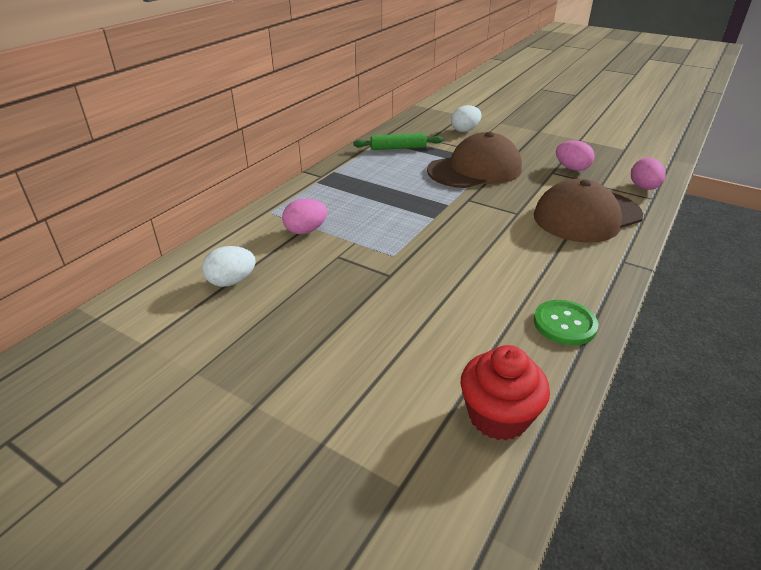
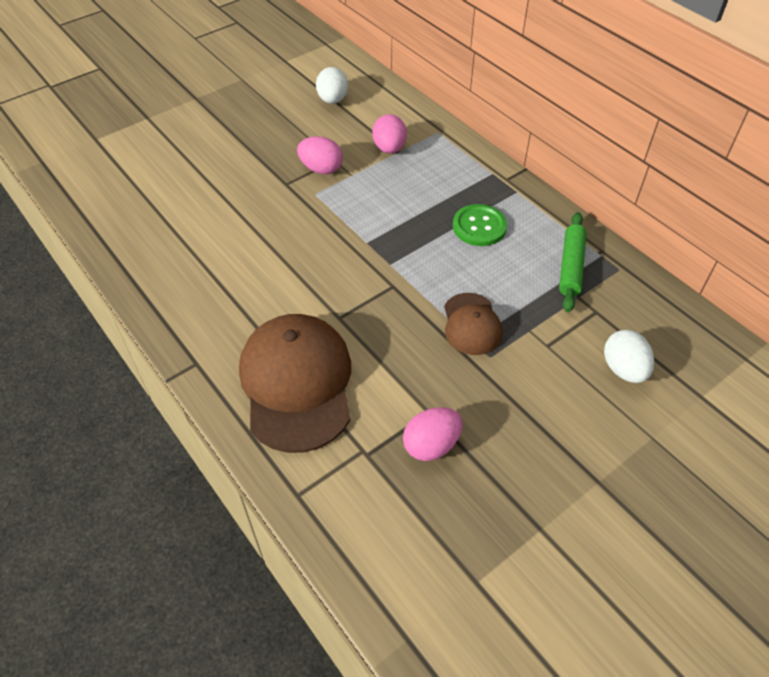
camera: 110 degrees right, 15 degrees up
brown cap [427,132,522,188] -> brown cap [444,293,502,355], size x0.53
red cupcake [461,345,550,440] -> none
green button [534,300,598,345] -> green button moved to [453,204,507,246]
pink egg [631,158,666,190] -> pink egg moved to [297,136,343,174]

